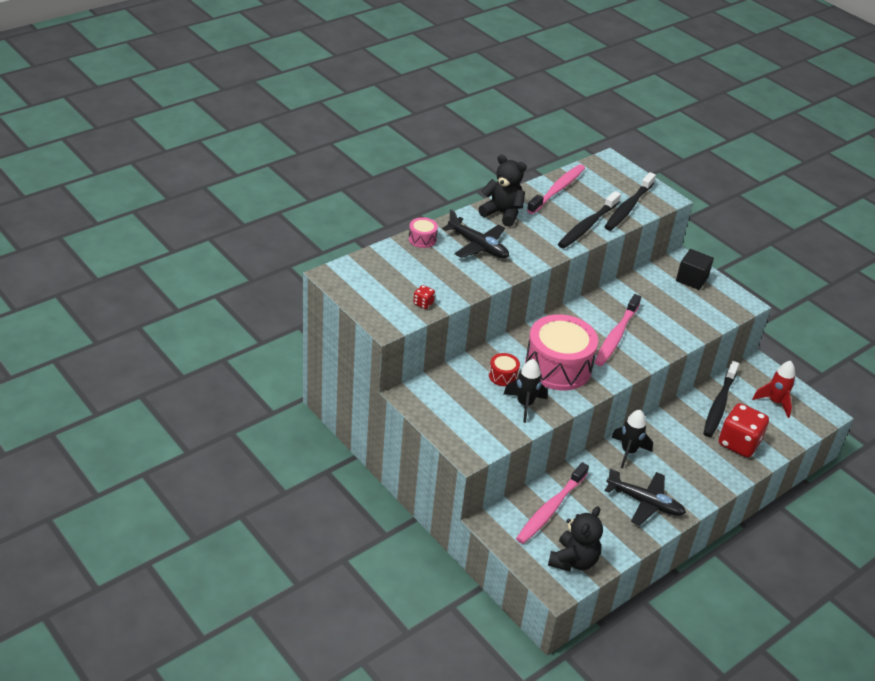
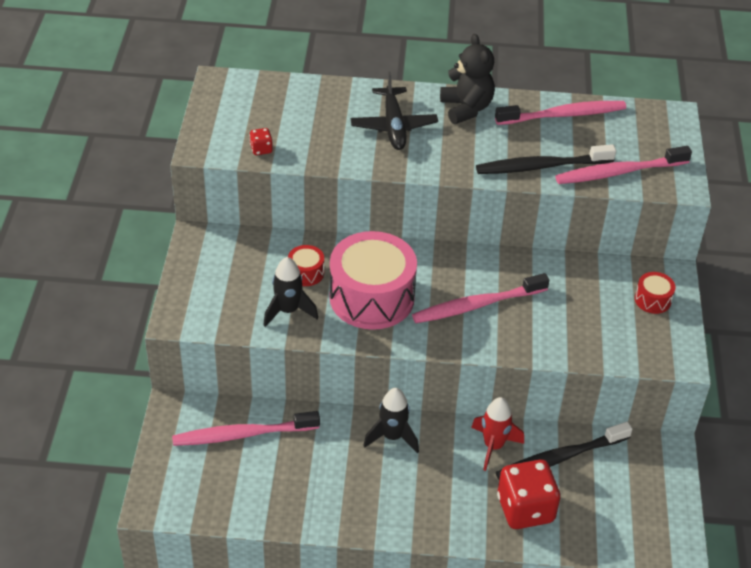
camera: 45 degrees right, 5 degrees up
pink drum [409,217,438,248] -> none
black teddy bear [548,506,603,571] -> none
black toothbrush [604,172,656,231] -> pink toothbrush [555,146,692,184]
black plane [605,468,686,525] -> none
black cube [676,249,714,290] -> red drum [635,272,675,314]
red rocket [752,361,795,418] -> red rocket moved to [471,397,524,471]

